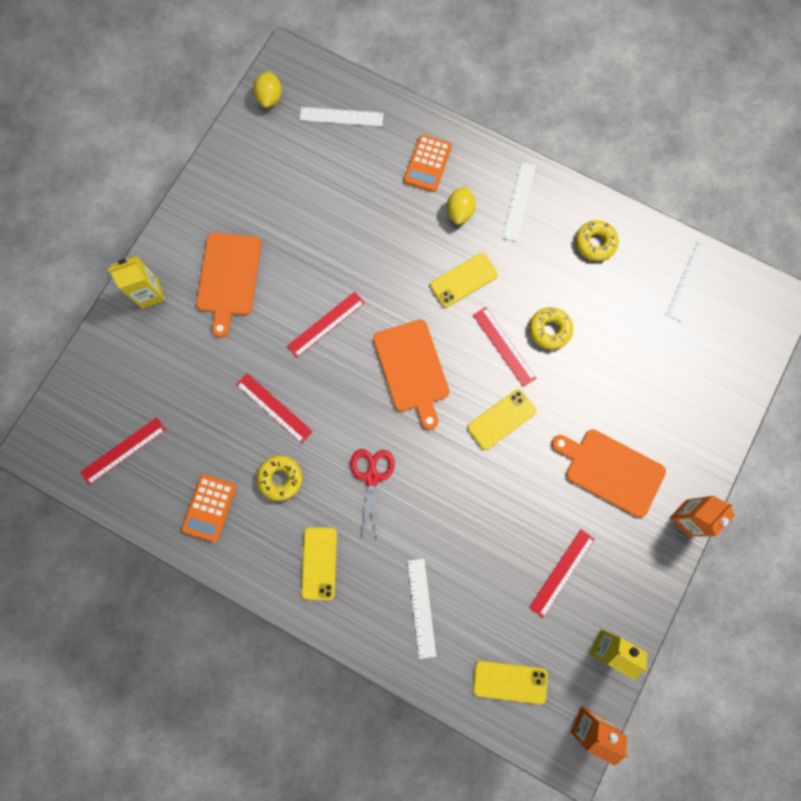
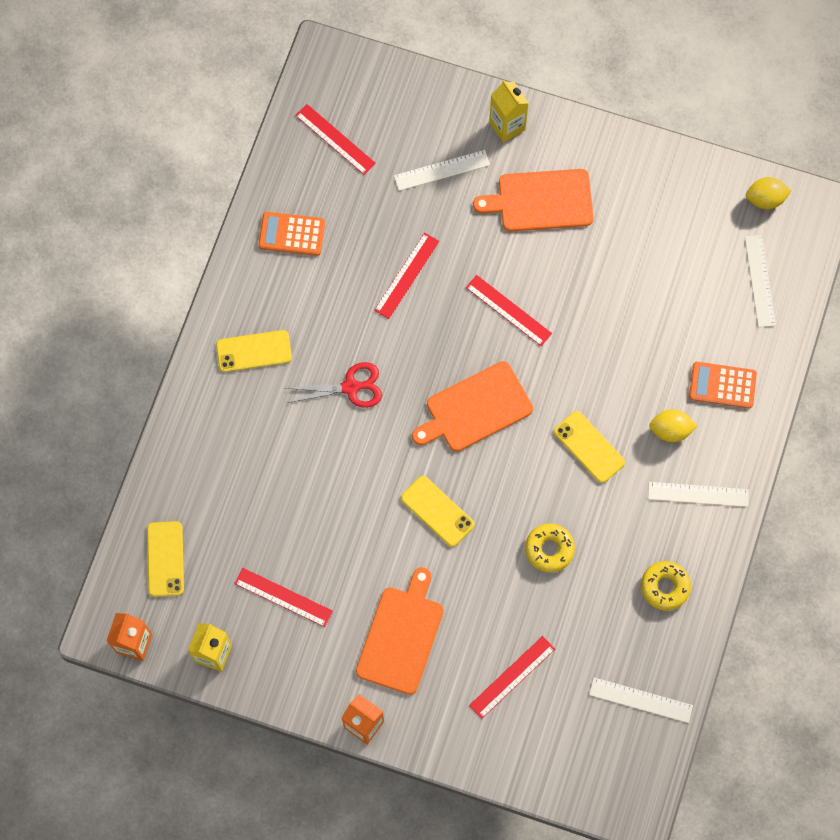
camera: 80 degrees right, 5 degrees down
yellow donut [256,455,302,501] -> none
white ruler [407,559,436,659] -> white ruler moved to [394,150,490,191]
red ruler [473,307,536,387] -> red ruler moved to [469,636,555,719]

